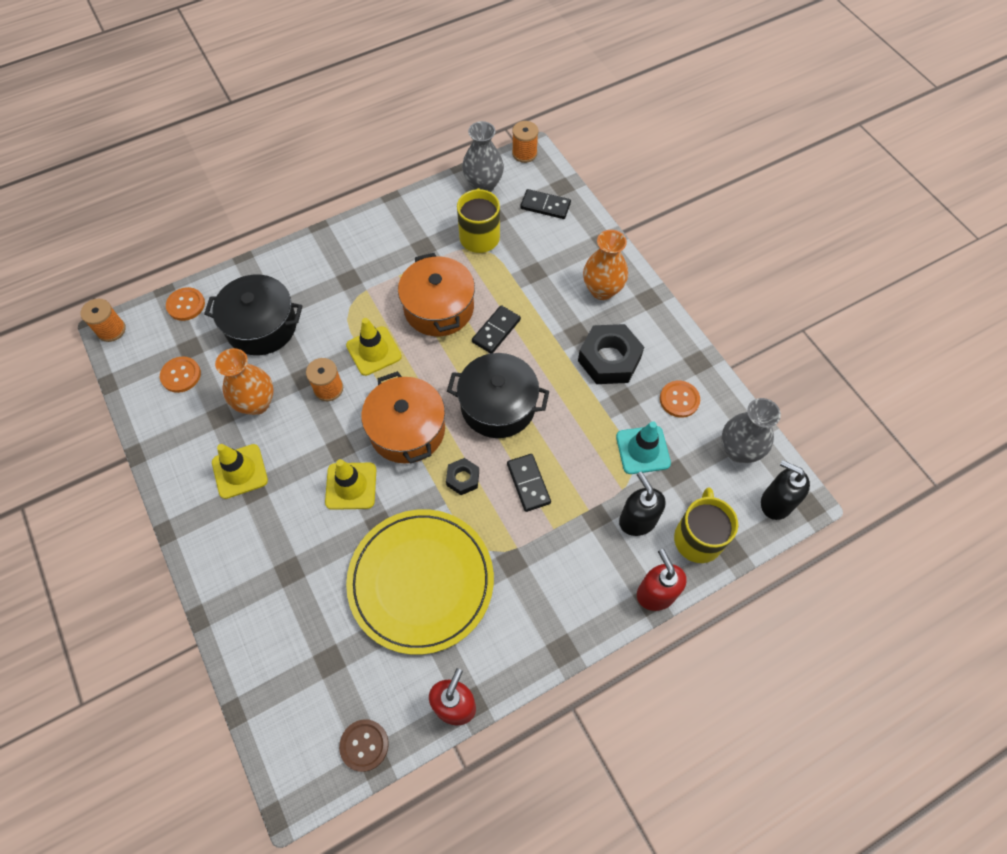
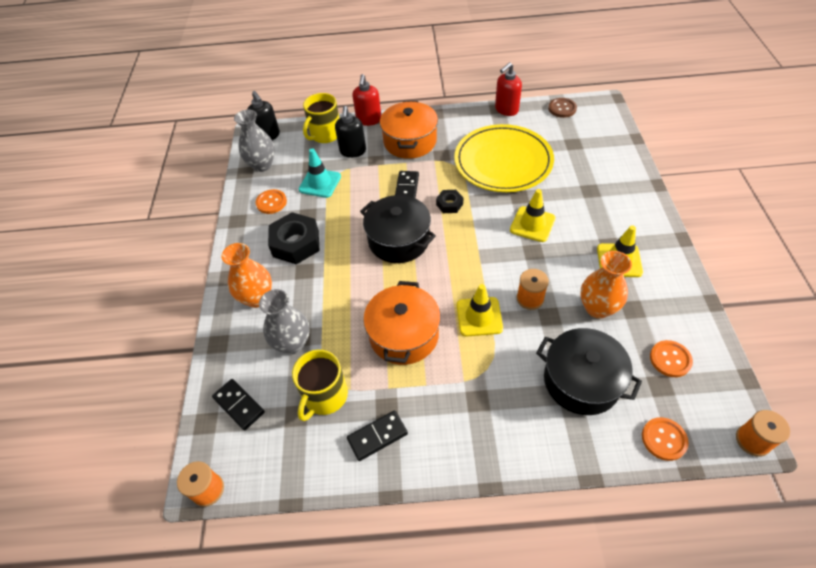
camera: 150 degrees left, 10 degrees down
orange pot [361,371,445,464] -> orange pot moved to [380,101,438,159]
grey vase [462,121,504,192] -> grey vase moved to [259,289,310,354]
black domino [472,305,521,354] -> black domino moved to [347,410,408,461]

